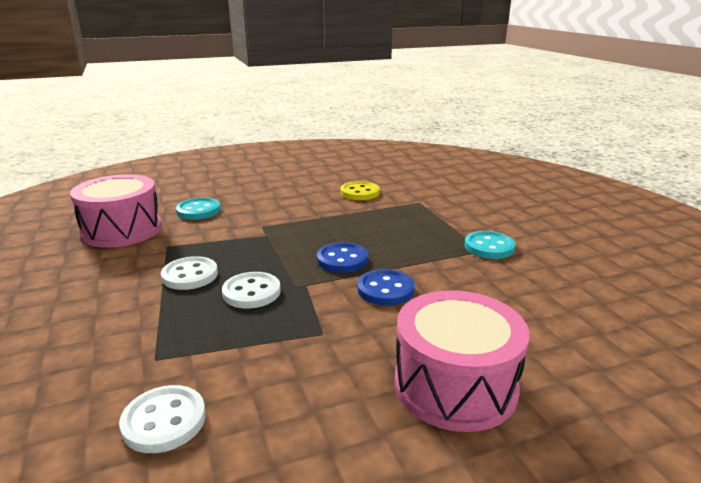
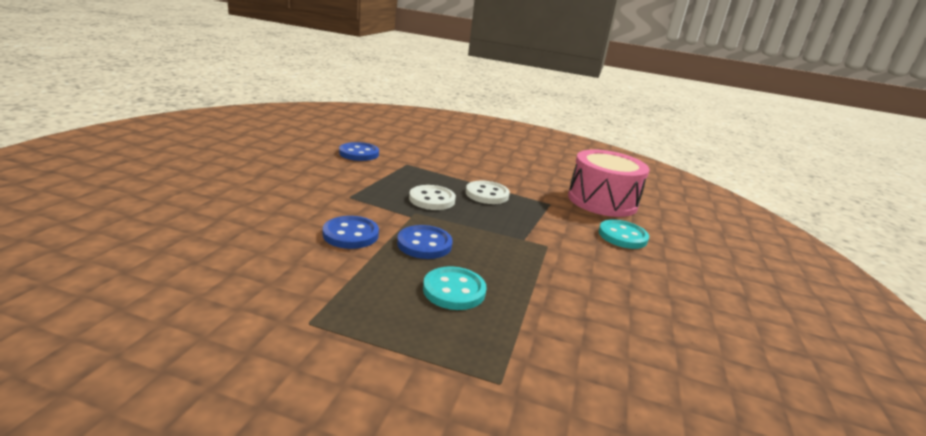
camera: 125 degrees right, 0 degrees up
white button [119,385,206,453] -> blue button [339,142,379,161]
yellow button [340,181,380,200] -> none
pink drum [394,290,530,432] -> none
turquoise button [465,231,516,259] -> turquoise button moved to [423,267,487,310]

